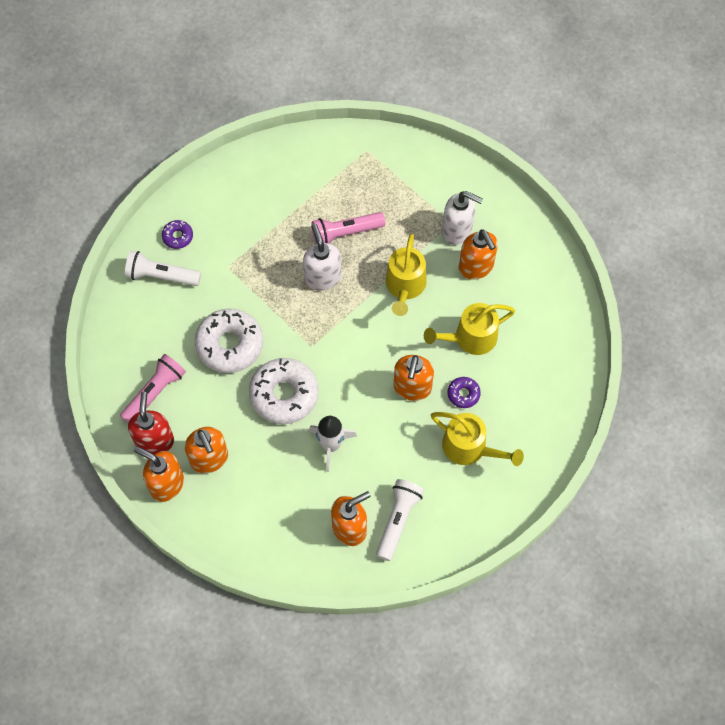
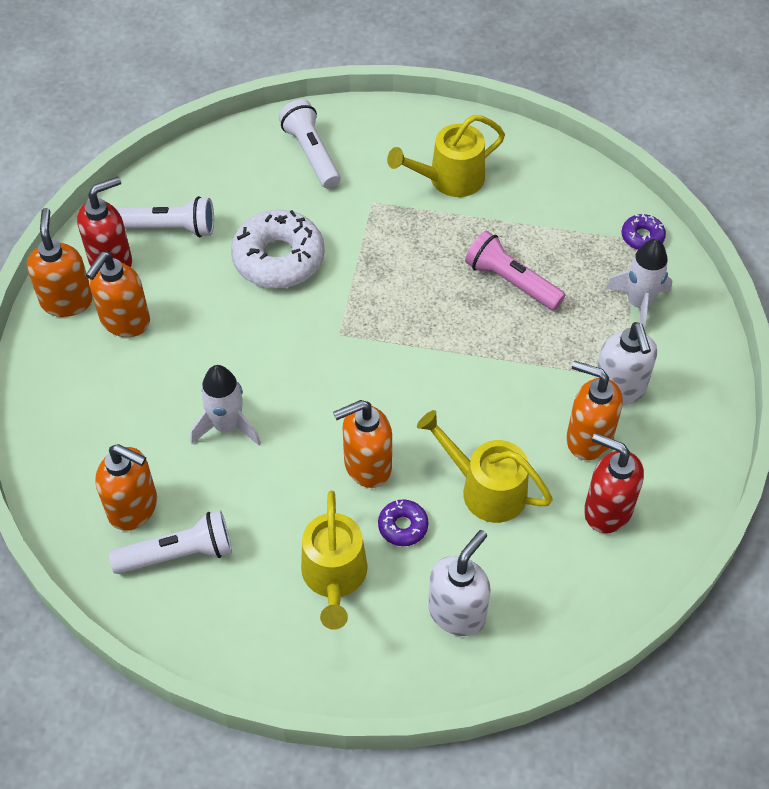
camera: 55 degrees right, 10 degrees down
pink flashlight [120,354,186,423] -> white flashlight [116,196,214,237]
purple donut [162,220,193,249] -> purple donut moved to [622,214,666,250]
white donut [249,358,319,424] -> none
white soap dispenser [303,224,341,291] -> white soap dispenser moved to [428,530,491,636]
yellow watering can [386,234,426,316] -> yellow watering can moved to [387,115,505,197]
orange soap dispenser [459,229,498,280] -> orange soap dispenser turned 90 degrees clockwise [566,361,623,460]
none -> red soap dispenser [584,433,644,533]
none -> white rocket [605,239,673,329]

